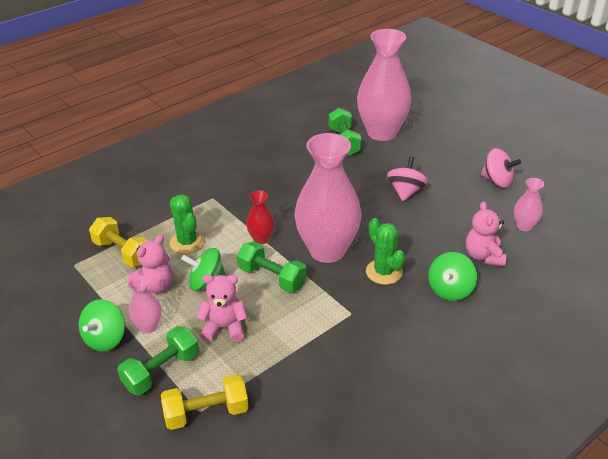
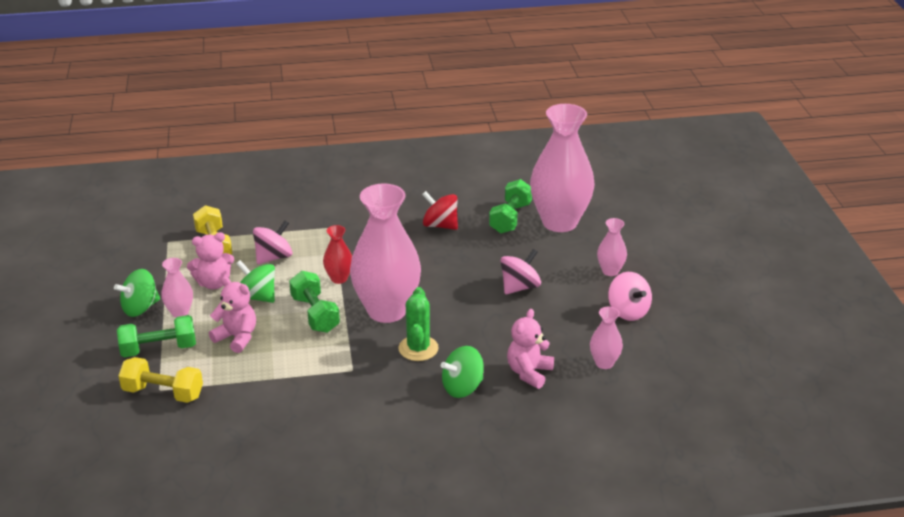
camera: 30 degrees right, 5 degrees down
green cactus [170,195,205,254] -> pink spinning top [253,220,292,264]
none -> red spinning top [422,191,458,230]
none -> pink vase [597,218,627,276]

